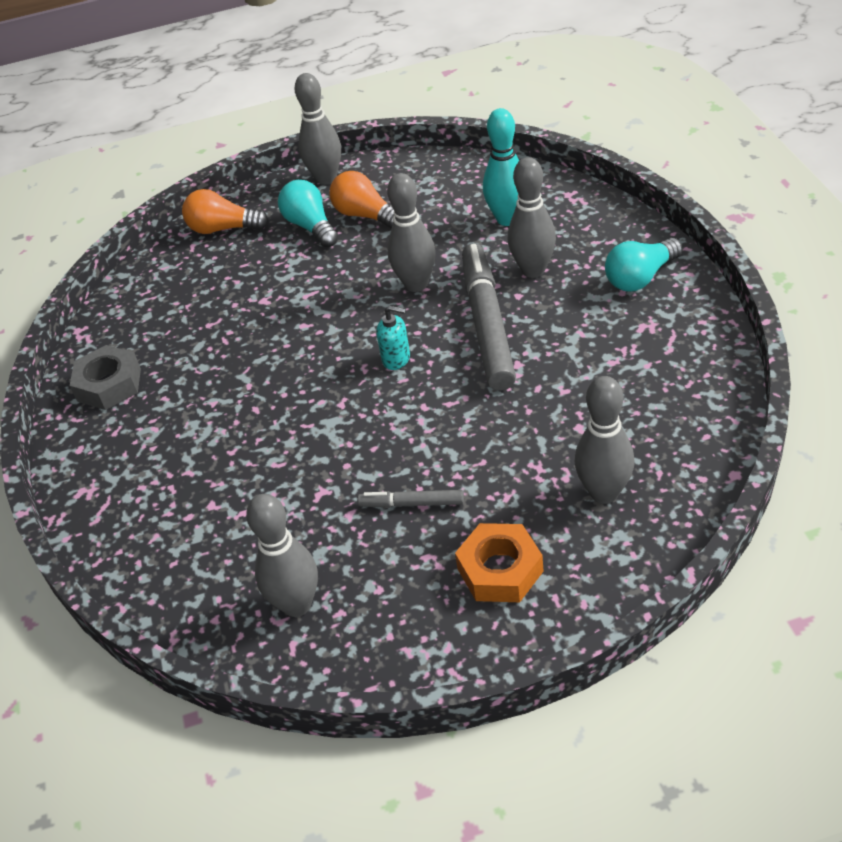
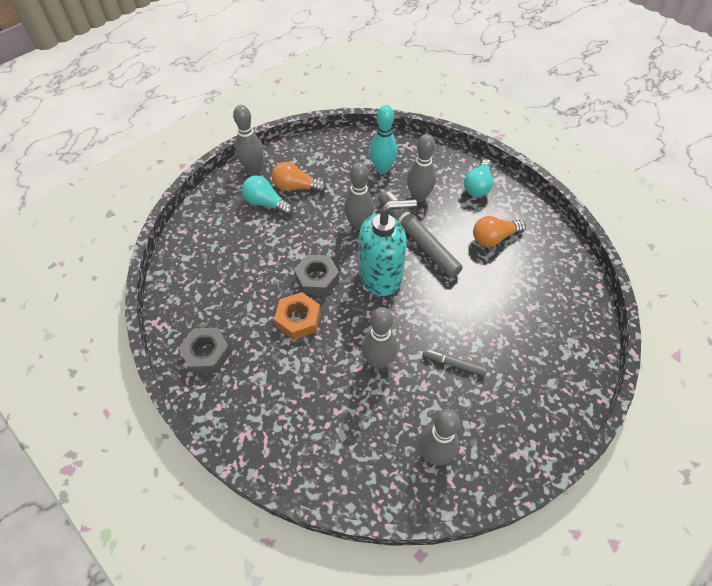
camera: 35 degrees left, 10 degrees up
orange light bulb [182,189,269,234] -> orange light bulb moved to [473,216,526,247]
grey marker [357,490,464,508] -> grey marker turned 45 degrees clockwise [423,349,487,376]
turquoise soap dispenser [376,306,410,370] -> turquoise soap dispenser [359,199,417,296], size x2.42
orange nut [455,523,544,602] -> orange nut moved to [274,292,321,340]
grey bowling pin [575,376,635,504] -> grey bowling pin moved to [362,307,397,369]
none -> grey nut [294,254,339,296]

